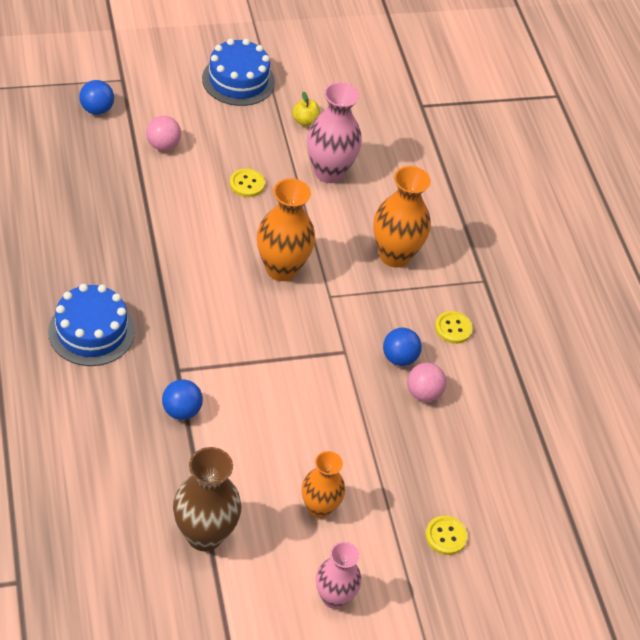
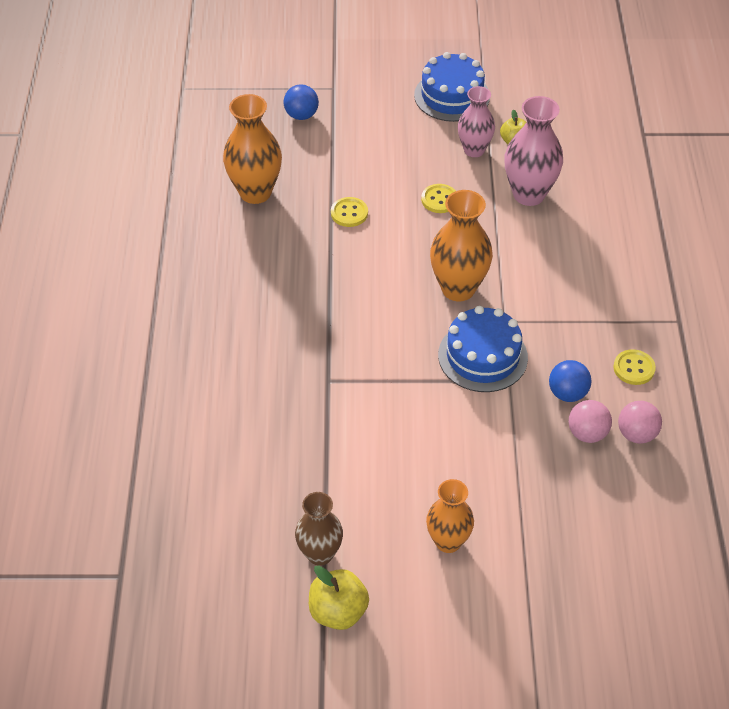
camera: 20 degrees right, 0 degrees up
blue cake [48,284,135,366] -> blue cake moved to [438,306,528,392]
pink ball [146,116,181,151] -> pink ball moved to [618,401,662,444]
blue ball [162,379,203,420] -> none
brown vase [173,447,242,551] -> brown vase [295,492,343,566], size x0.67
pink vase [316,542,361,609] -> pink vase moved to [458,86,495,157]
orange vase [373,166,431,268] -> orange vase moved to [223,94,282,204]
yellow button [425,516,468,555] -> yellow button moved to [331,197,368,227]
none -> yellow apple [309,566,369,630]

